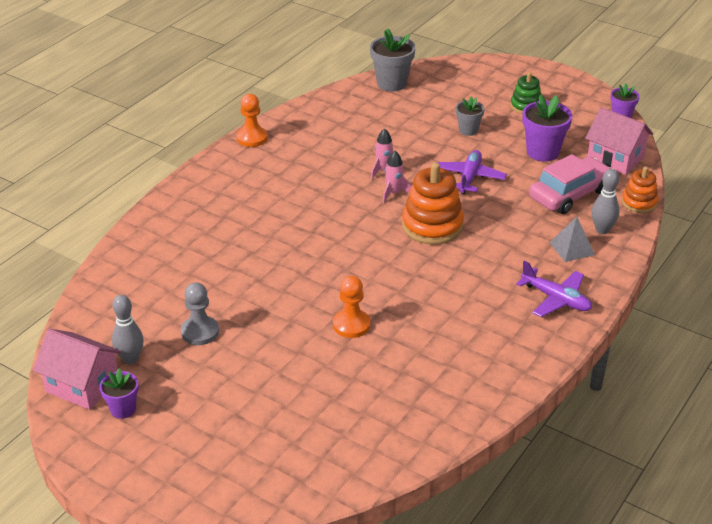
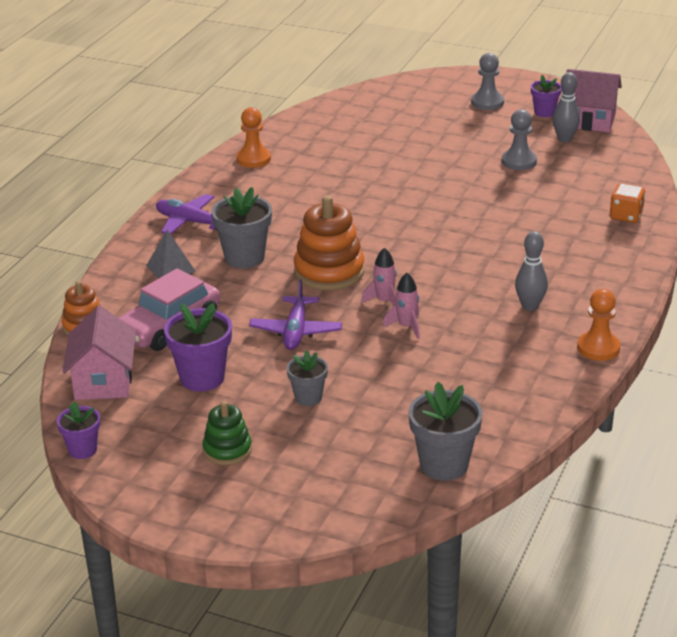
camera: 170 degrees right, 5 degrees down
orange pawn [333,276,370,338] -> orange pawn moved to [236,107,271,168]
pink house [585,107,653,175] -> pink house turned 60 degrees clockwise [62,306,136,400]
grey bowling pin [591,169,619,234] -> grey bowling pin moved to [515,231,548,311]
none -> grey flower pot [211,187,272,269]
none -> grey pawn [471,53,504,110]
none -> orange dice [610,183,645,223]

